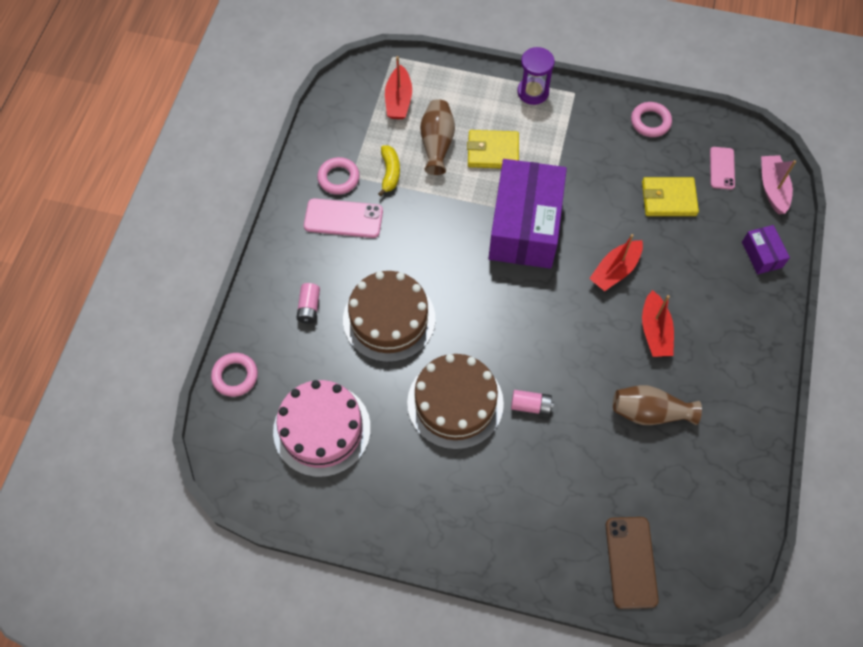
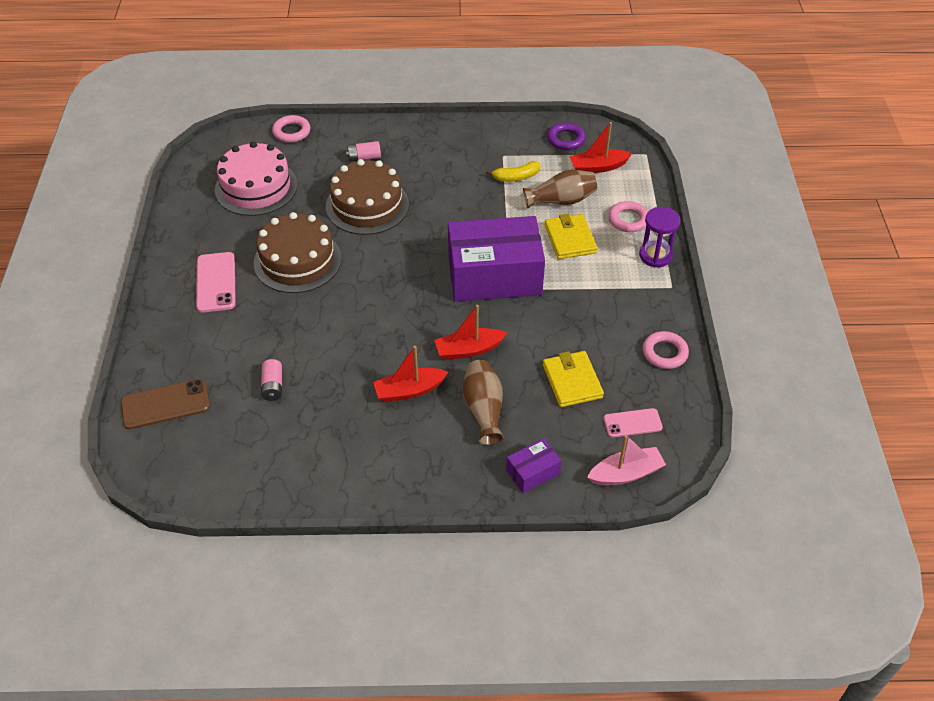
camera: 75 degrees right, 15 degrees down
pink phone [304,198,383,238] -> pink phone moved to [196,252,236,312]
pink ring [317,157,360,195] -> pink ring moved to [608,201,648,232]
pink battery [511,390,554,415] -> pink battery moved to [261,359,282,401]
red boat [589,234,643,291] -> red boat turned 45 degrees counterclockwise [434,305,507,360]
brown vase [613,385,702,425] -> brown vase moved to [463,360,504,445]
none -> purple ring [547,122,586,150]

